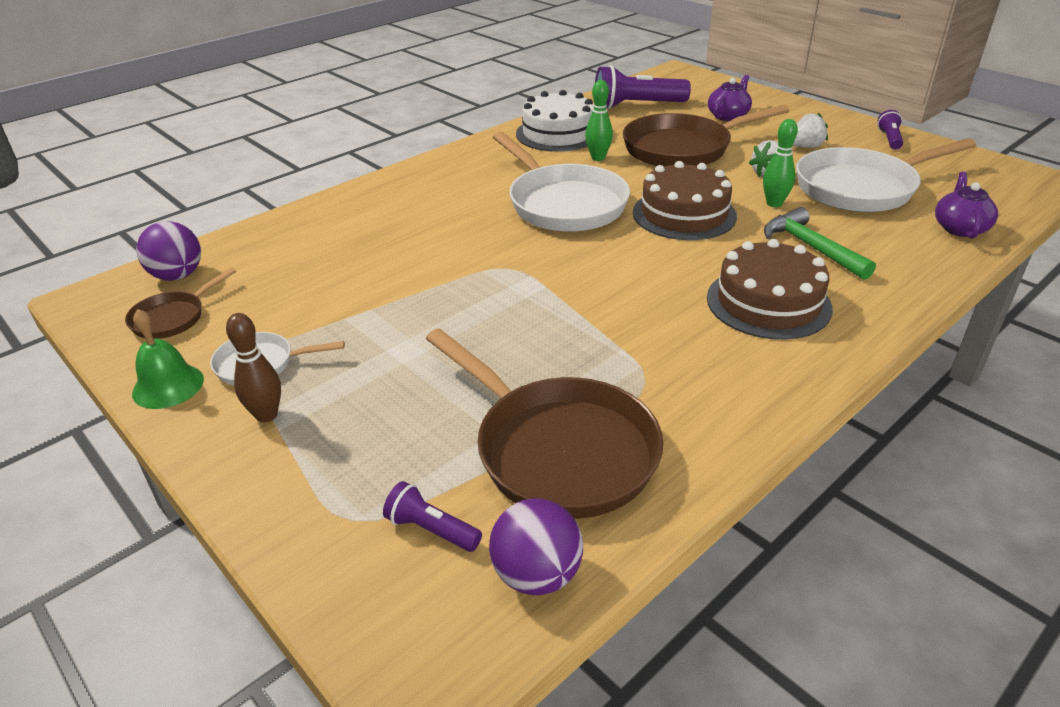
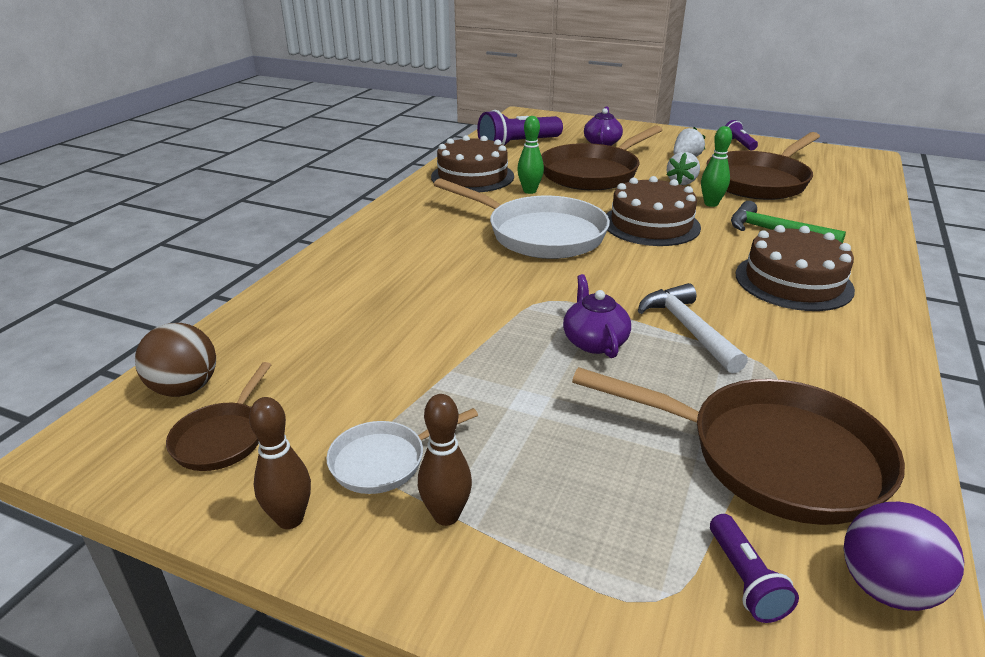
camera: 25 degrees left, 5 degrees down
green bell [132,309,204,409] -> brown bowling pin [249,397,311,529]
purple ball [136,221,201,281] -> brown ball [135,323,216,397]
purple flashlight [383,481,482,552] -> purple flashlight turned 105 degrees counterclockwise [710,514,799,623]
white cake [516,90,594,152] -> brown cake [431,135,514,192]
white pan [796,139,976,212] -> brown pan [706,132,820,200]
purple teapot [935,172,998,239] -> purple teapot moved to [563,274,631,358]
none -> white hammer [638,283,748,374]

